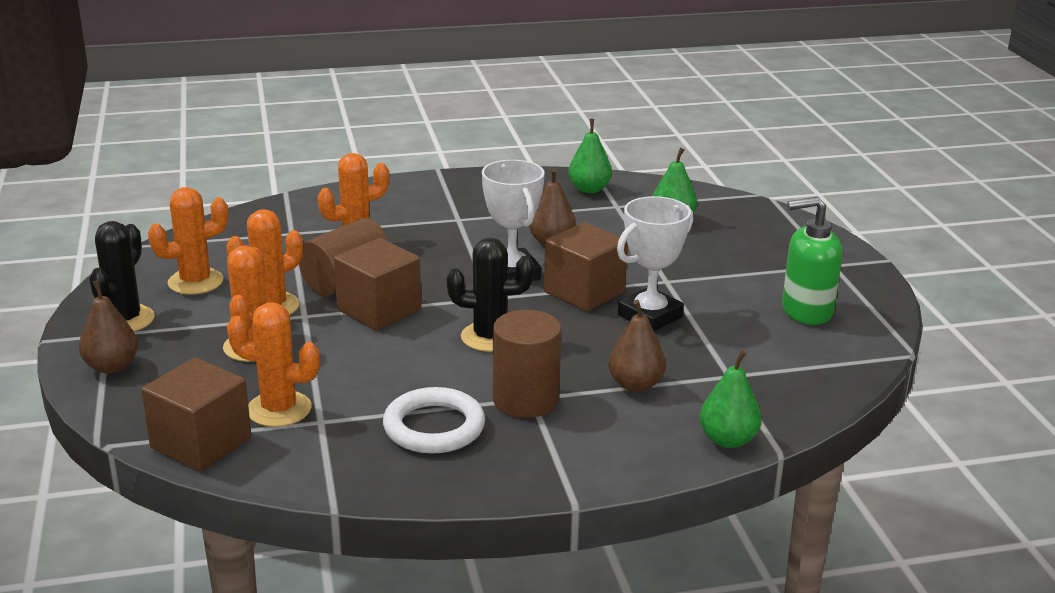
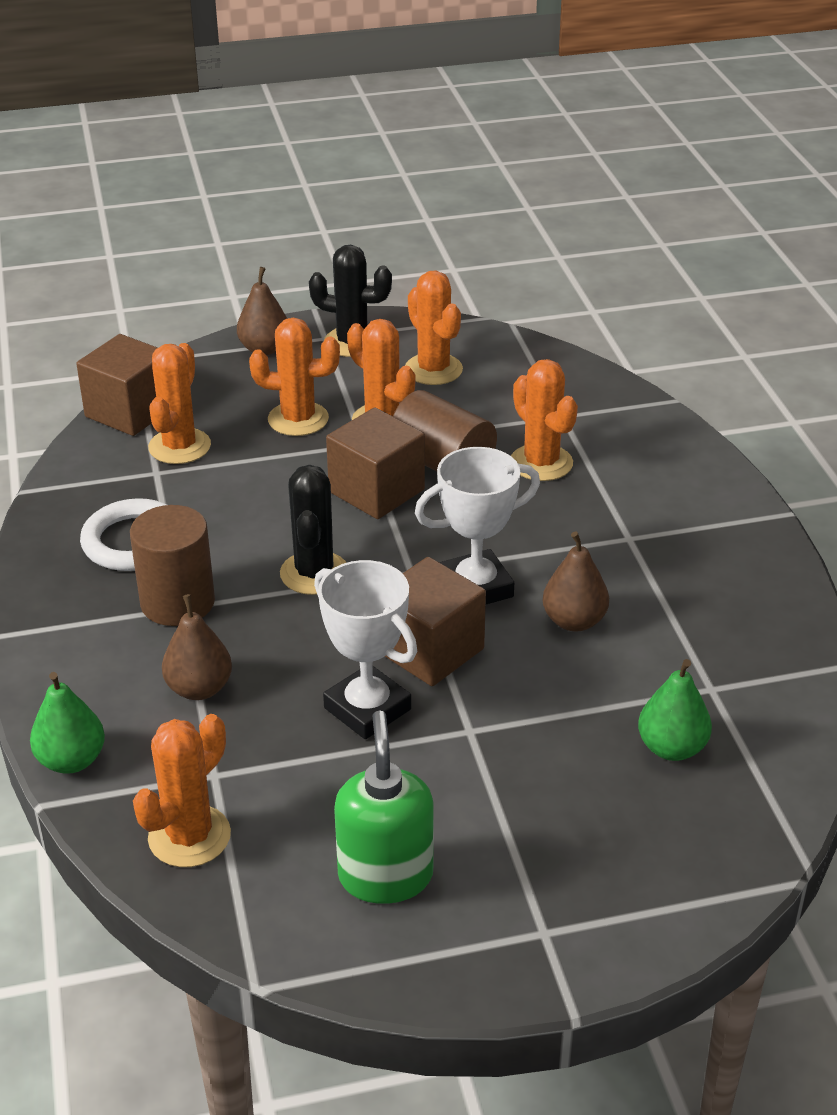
camera: 90 degrees right, 10 degrees up
green pear [568,119,612,193] -> none
none -> orange cactus [133,714,231,867]

